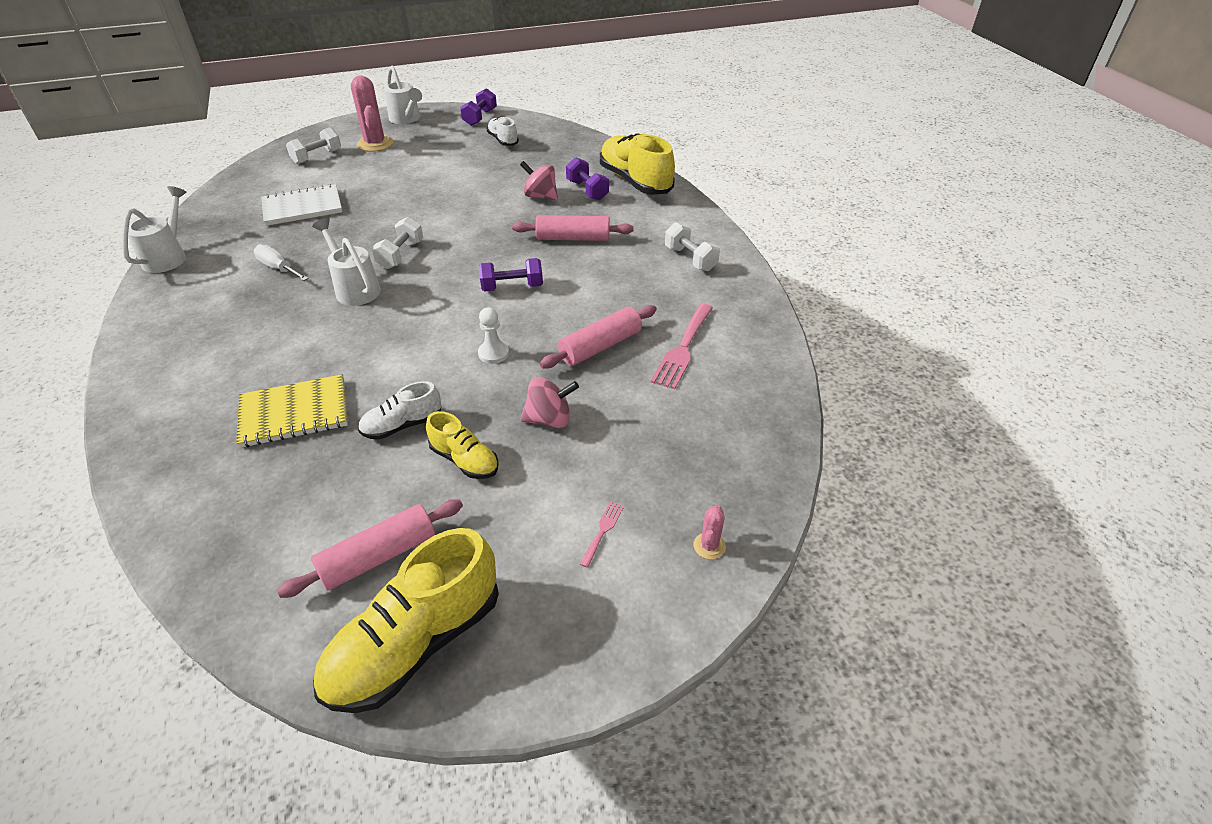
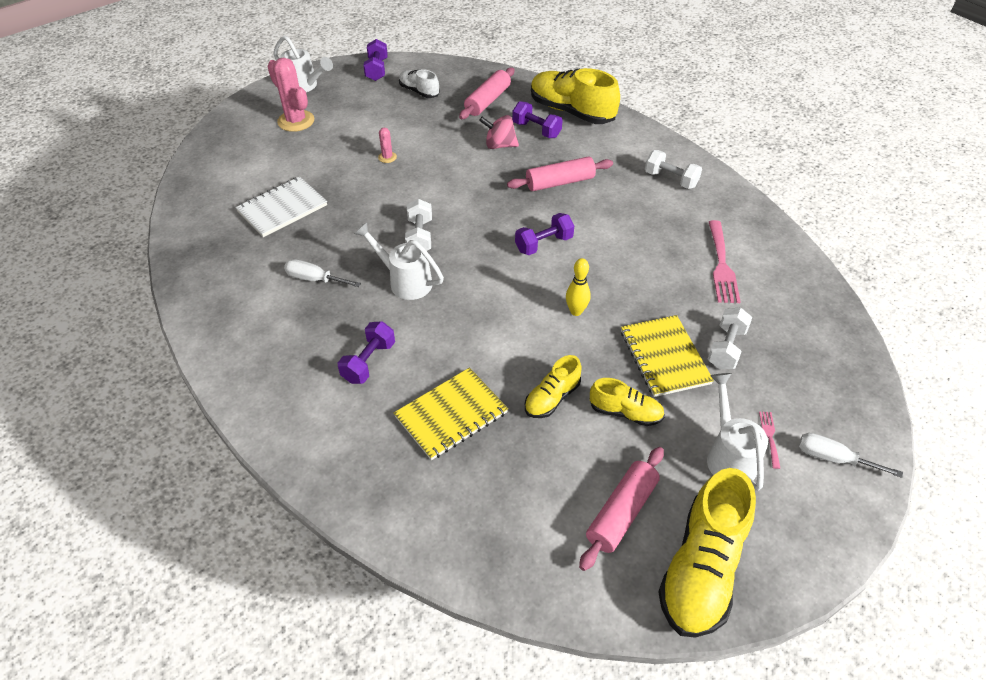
camera: 20 degrees left, 5 degrees up
white watering can [122,186,187,273] -> white watering can moved to [707,373,768,491]
white dumbbell [286,127,341,164] -> white dumbbell moved to [708,307,752,369]
white shoe [358,381,441,440] -> yellow shoe [525,355,582,418]
white pawn [478,307,509,364] -> yellow bowling pin [566,258,591,316]
pink spinning top [521,377,579,428] -> yellow notebook [621,315,714,397]
pink rolling pin [540,305,657,369] -> pink rolling pin moved to [459,67,515,119]
pink cactus [693,505,726,560] -> pink cactus moved to [378,127,397,163]
none -> purple dumbbell [338,321,395,384]
none -> white screwdriver [799,433,903,478]

